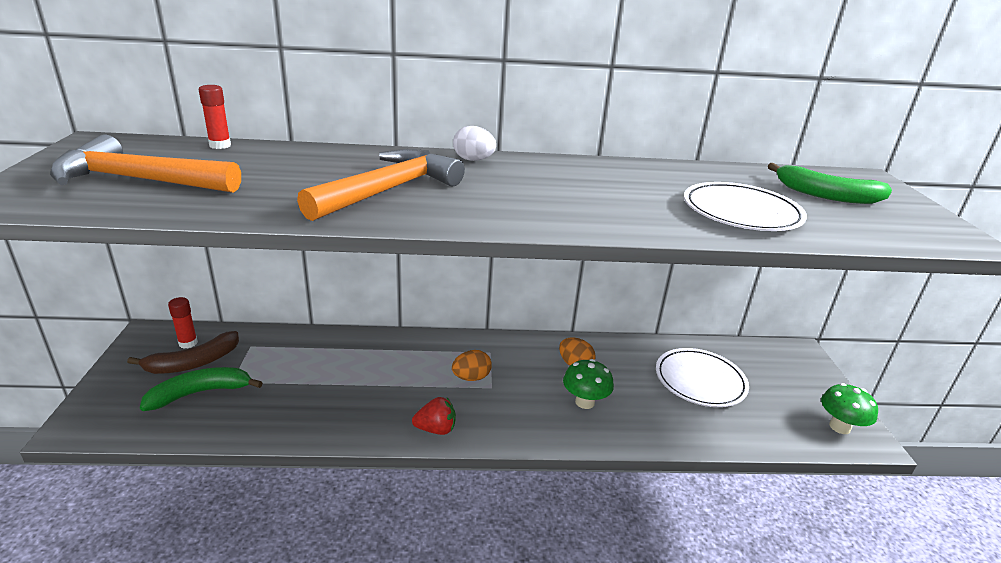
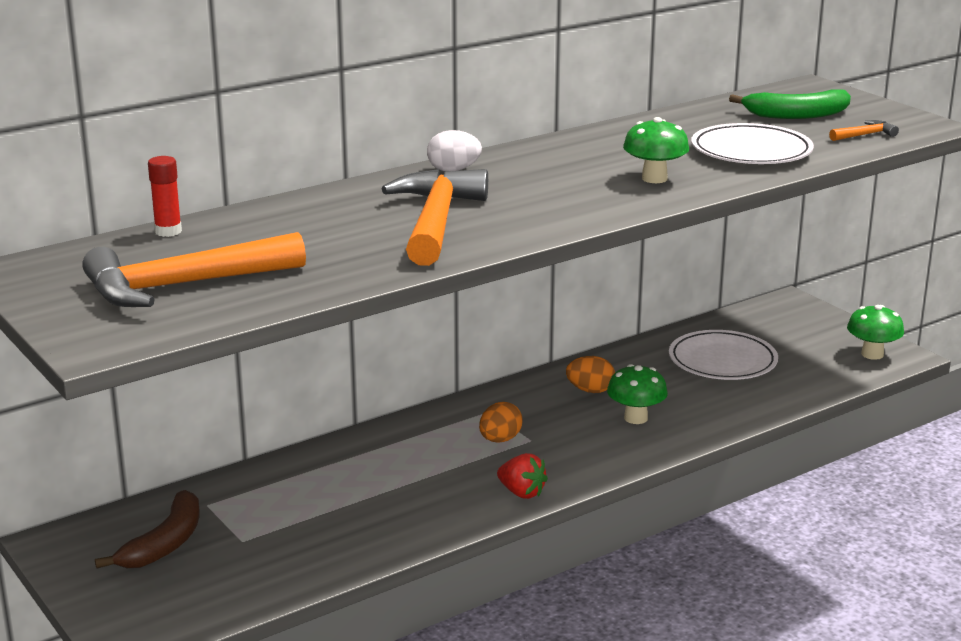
camera: 30 degrees left, 5 degrees down
green banana [140,367,263,411] -> none
red glue stick [168,297,198,349] -> none
red strawberry [412,397,456,435] -> red strawberry turned 75 degrees clockwise [497,453,548,499]
none -> green mushroom [623,117,689,183]
none -> orange hammer [829,120,899,141]

